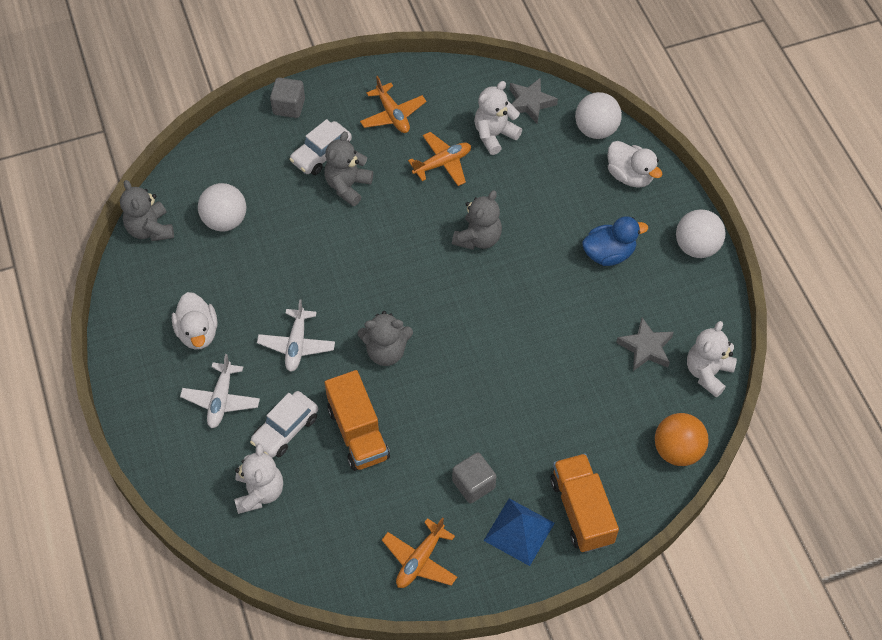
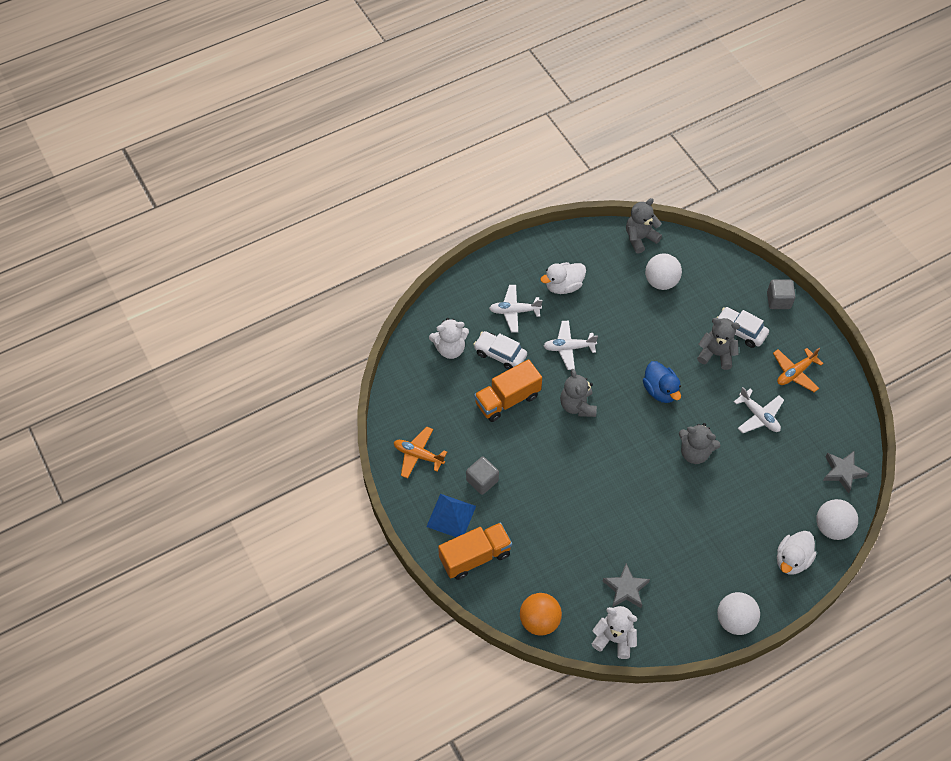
camera: 80 degrees right, 0 degrees up
orange plane [408,132,471,186] -> white plane [734,387,784,433]
white teddy bear [474,81,522,155] -> none
blue duck [582,216,648,266] -> blue duck moved to [643,361,681,403]

